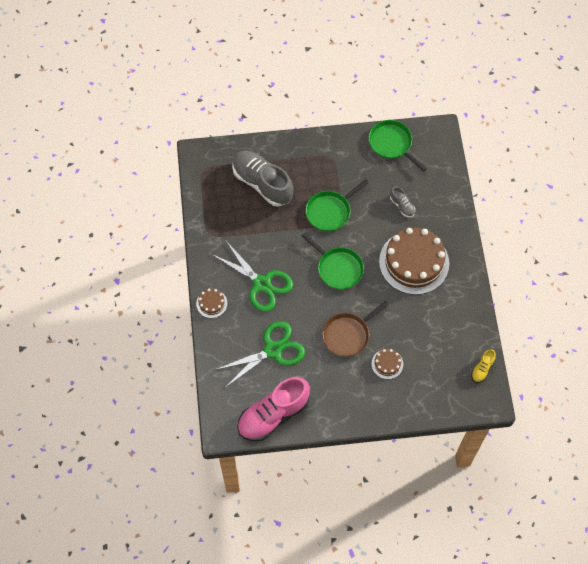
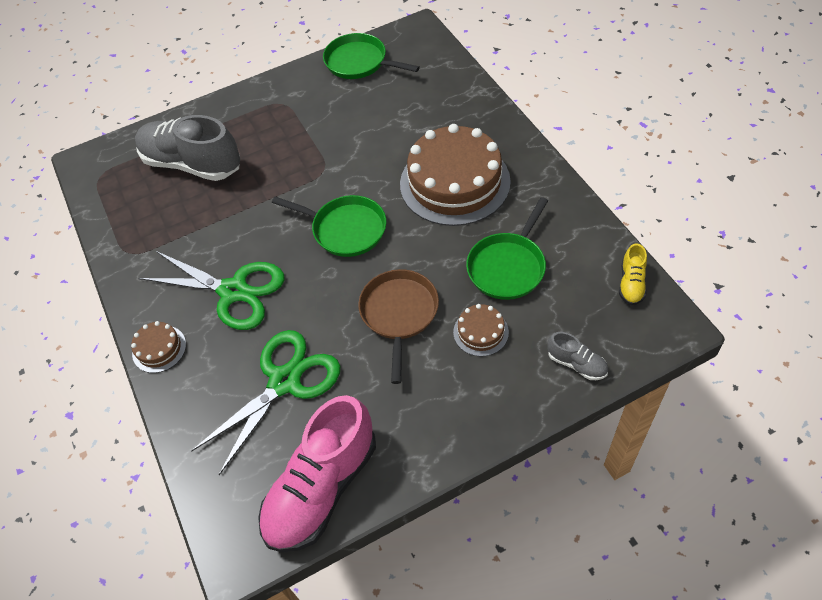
camera: 15 degrees left, 10 degrees down
green pan [306,179,369,232] -> green pan moved to [466,197,548,300]
brown pan [322,301,389,357] -> brown pan turned 150 degrees clockwise [358,269,439,384]
grey shoe [390,187,415,217] -> grey shoe moved to [547,332,608,380]

